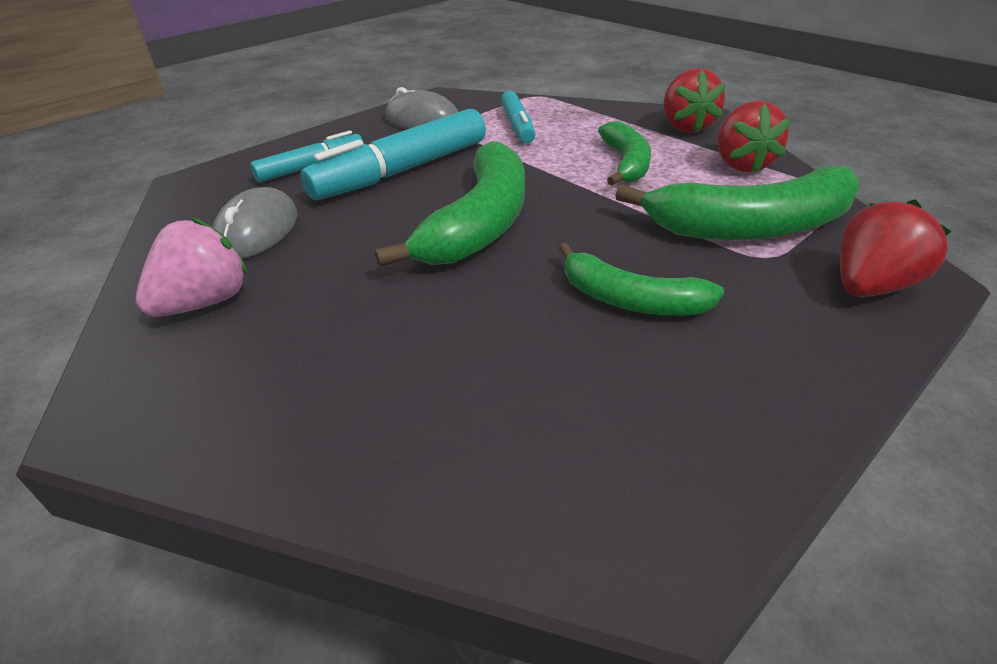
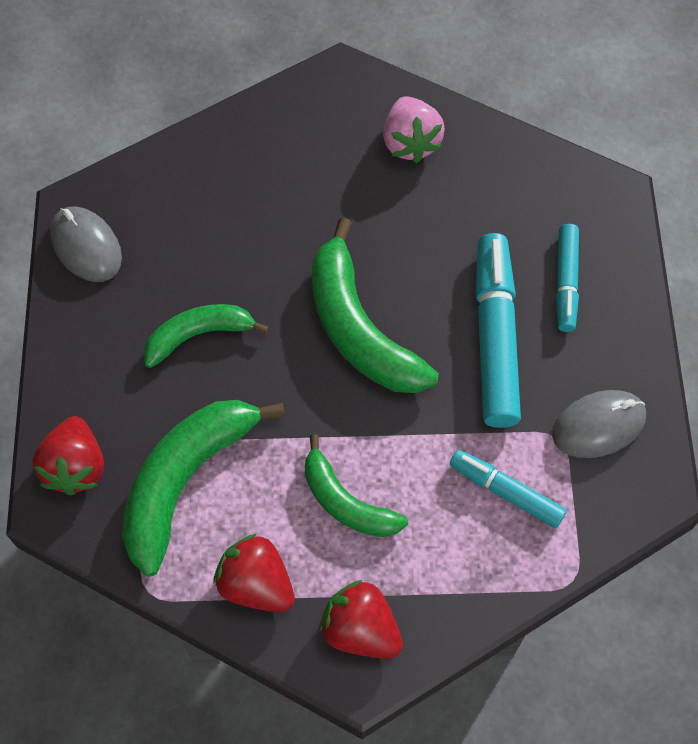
camera: 130 degrees right, 25 degrees up
grey mouse [213,187,297,259] -> grey mouse moved to [50,206,122,282]

